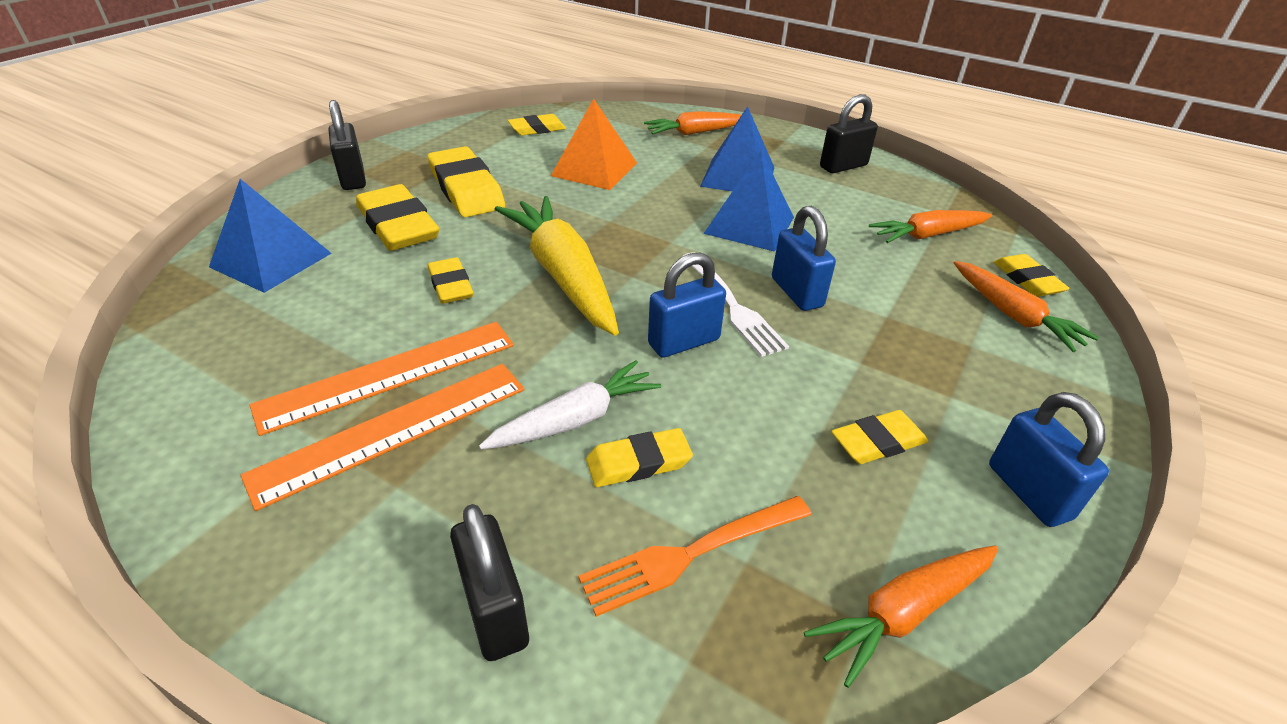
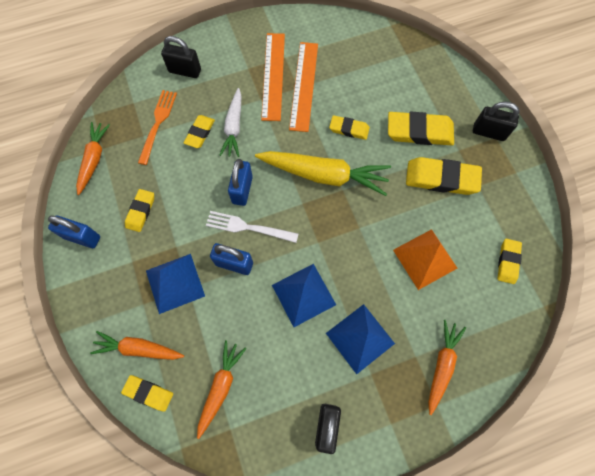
camera: 130 degrees right, 30 degrees up
blue pyramid [209,179,332,293] -> blue pyramid moved to [146,254,205,314]

